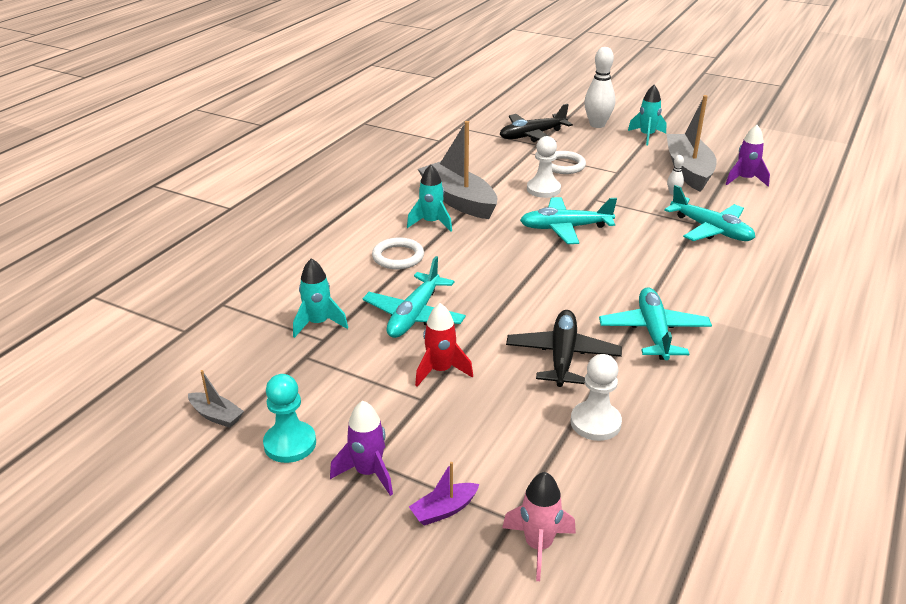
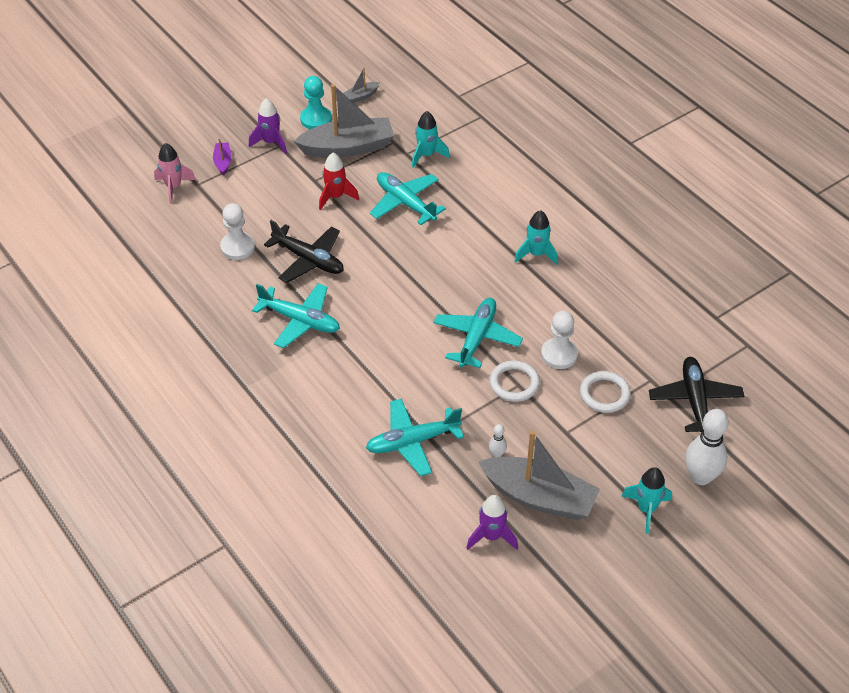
camera: 115 degrees right, 15 degrees up
white ring [372,238,424,269] -> white ring moved to [490,360,540,402]
grey boat [418,121,497,219] -> grey boat moved to [294,84,394,158]

